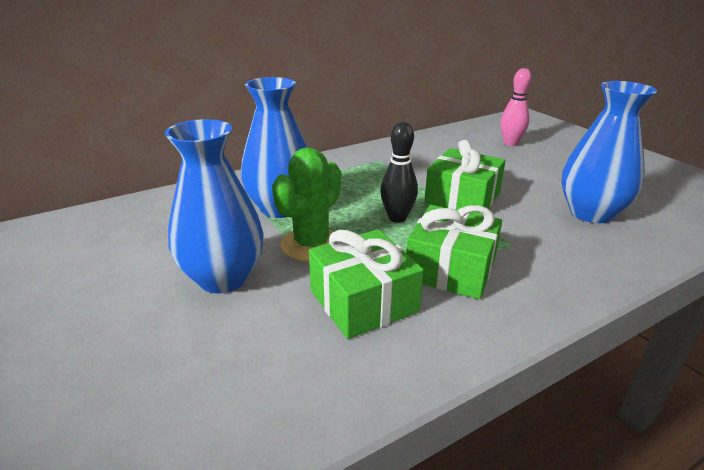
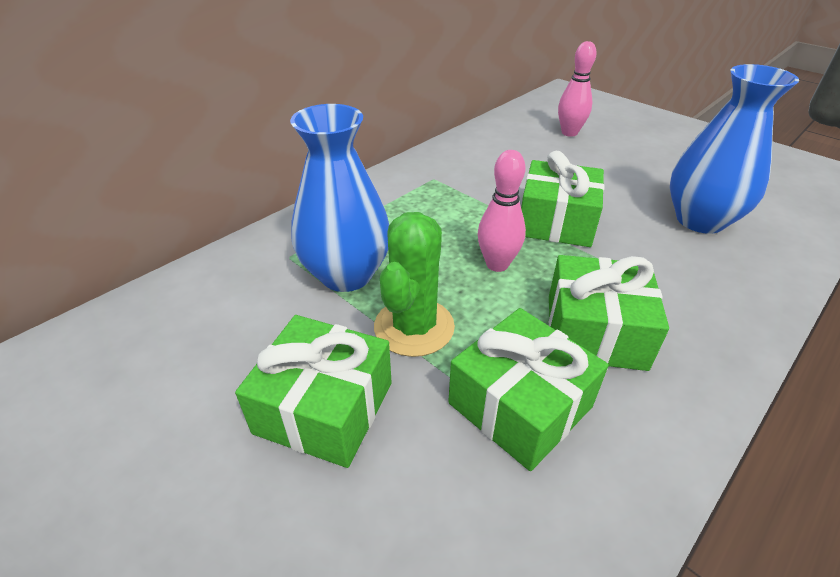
camera: 15 degrees left, 10 degrees up
blue vase [165,119,264,294] -> green gift [235,315,392,468]
black bowling pin [380,122,418,223] -> pink bowling pin [478,150,526,272]

